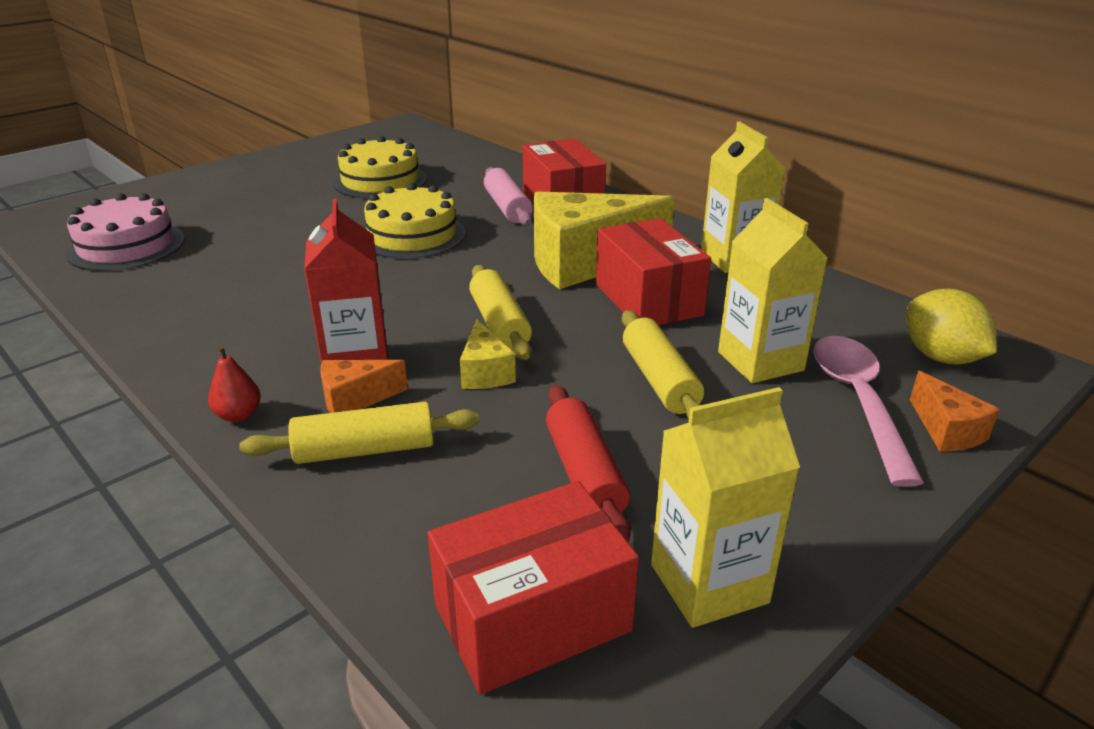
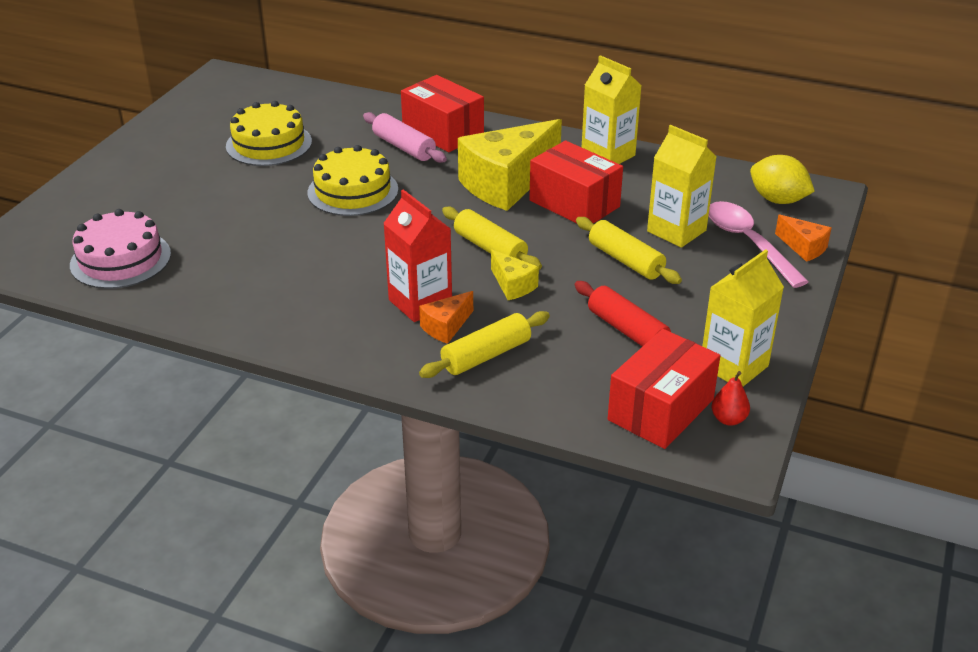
camera: 25 degrees left, 5 degrees up
red pear [208,345,261,422] -> red pear moved to [712,371,750,426]

